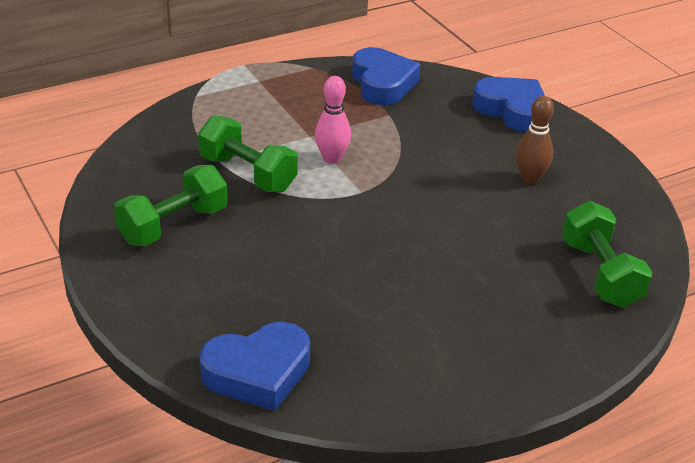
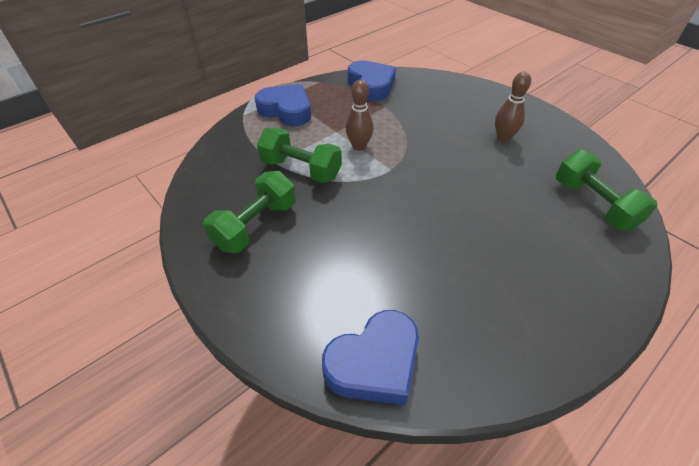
camera: 10 degrees left, 10 degrees up
pink bowling pin [315,76,351,164] -> brown bowling pin [346,80,373,151]
blue heart [472,77,545,133] -> blue heart moved to [255,84,311,126]

